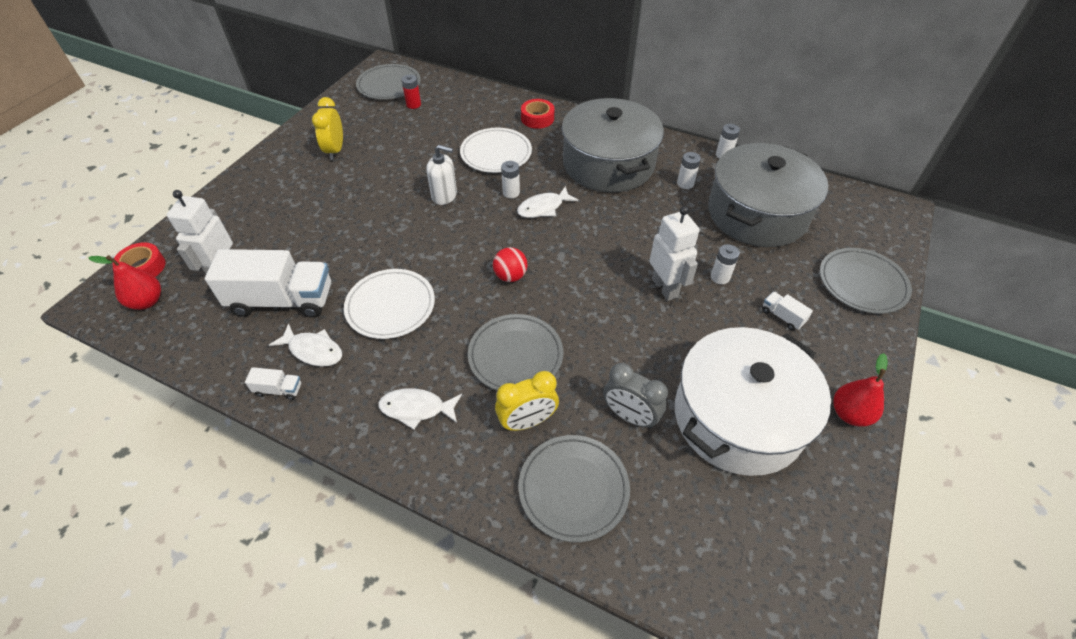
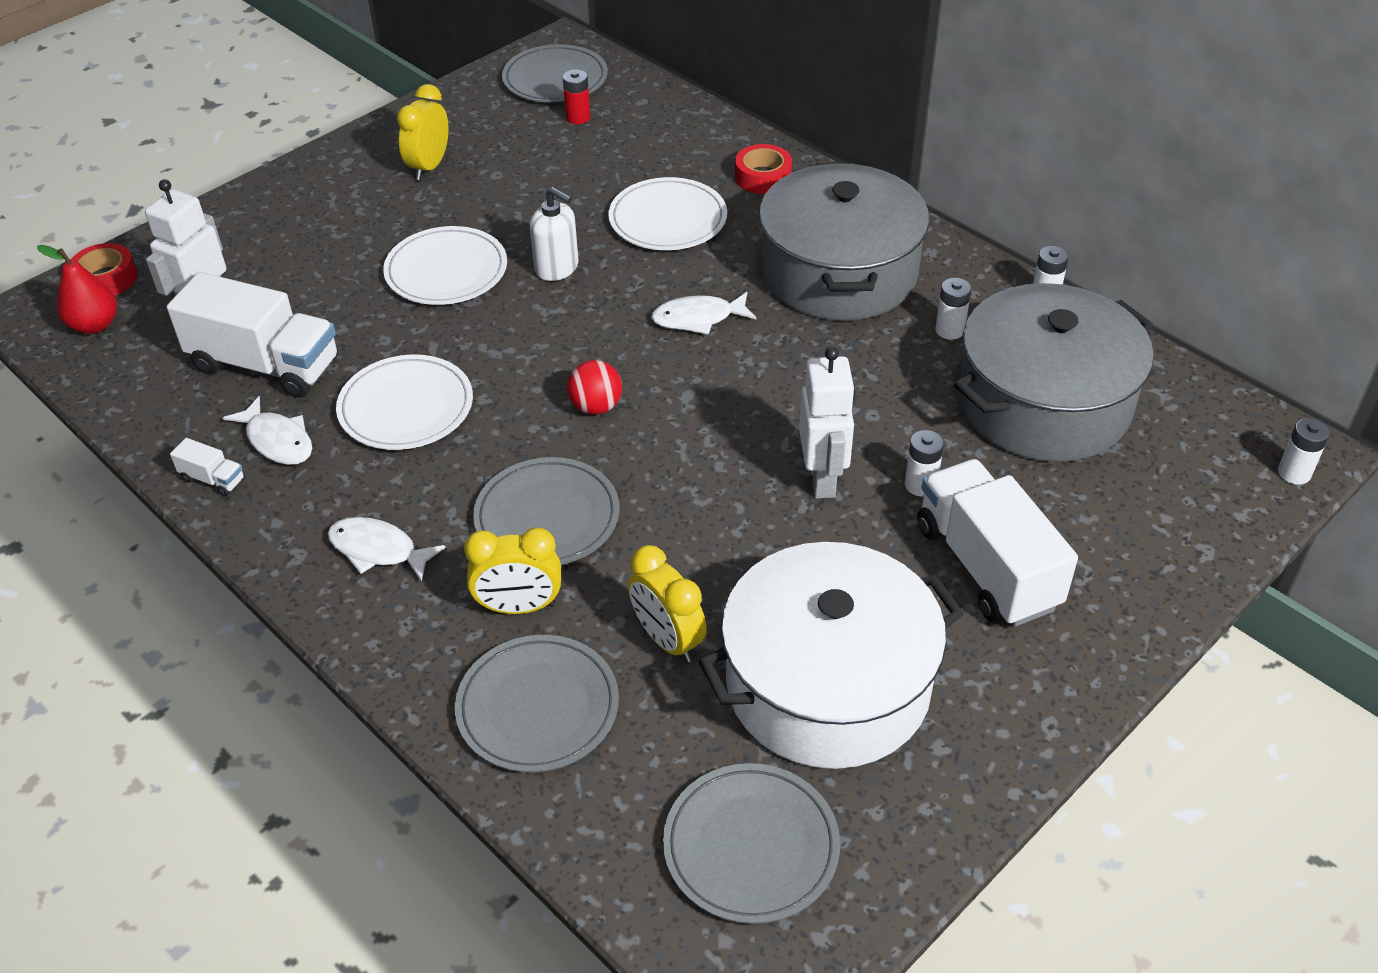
camera: 20 degrees right, 5 degrees down
white battery [501,161,520,198] -> white battery moved to [1278,418,1330,485]
grey clock [603,363,668,428] -> yellow clock [628,545,707,663]
white truck [762,291,813,330] -> white truck [917,459,1078,627], size x2.42
grey plate [820,248,912,314] -> grey plate moved to [663,763,840,924]
red pear [833,353,888,427] -> none
none -> white plate [383,226,507,305]

